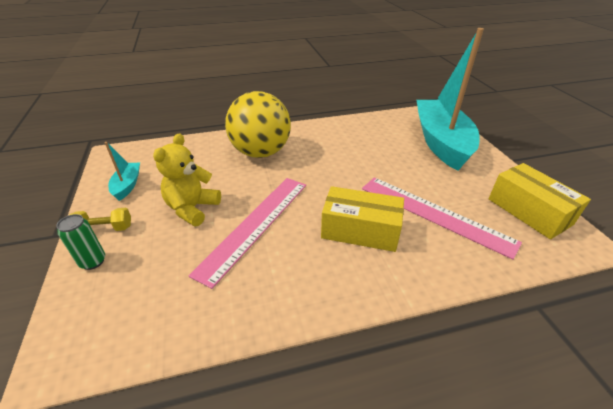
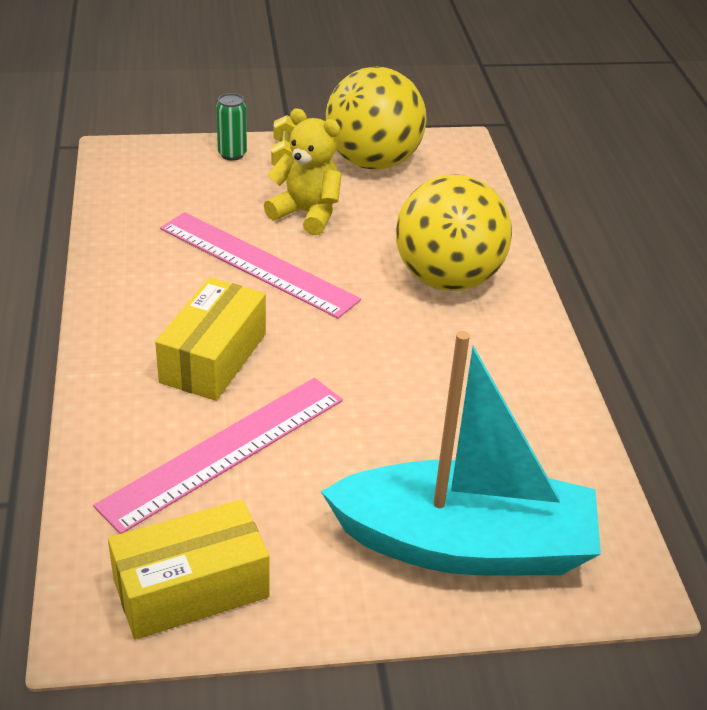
camera: 95 degrees right, 0 degrees up
turquoise boat [105,142,140,201] -> yellow ball [326,66,427,170]

